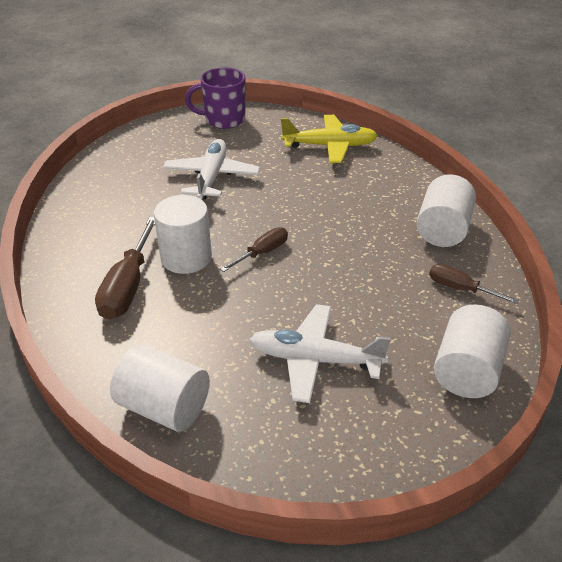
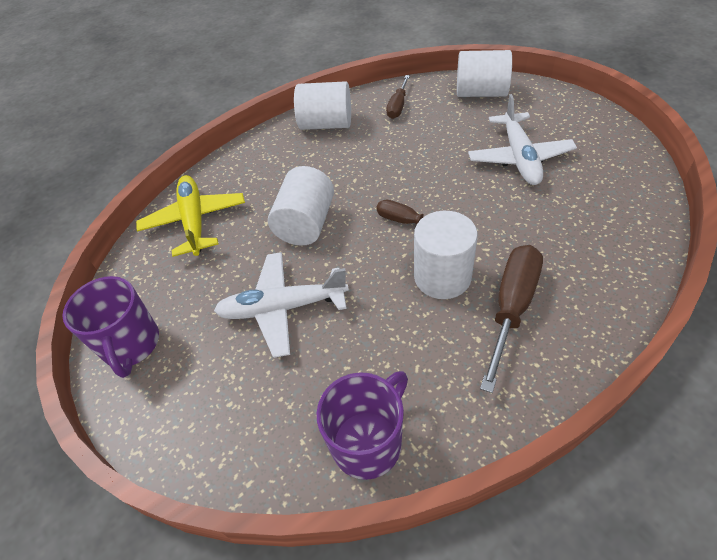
camera: 100 degrees left, 10 degrees up
brown screwdriver [95,217,155,320] -> brown screwdriver turned 60 degrees counterclockwise [480,245,543,393]
white cylinder [110,344,210,432] -> white cylinder moved to [268,166,334,246]
none -> purple mug [316,371,408,480]

